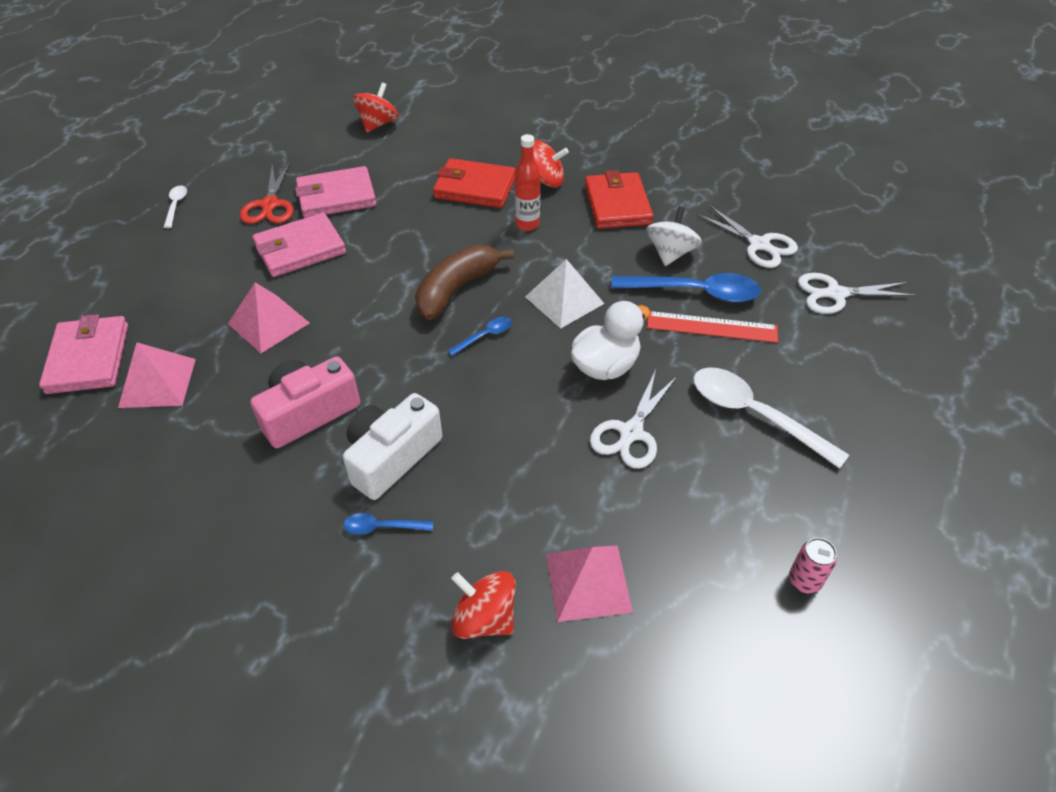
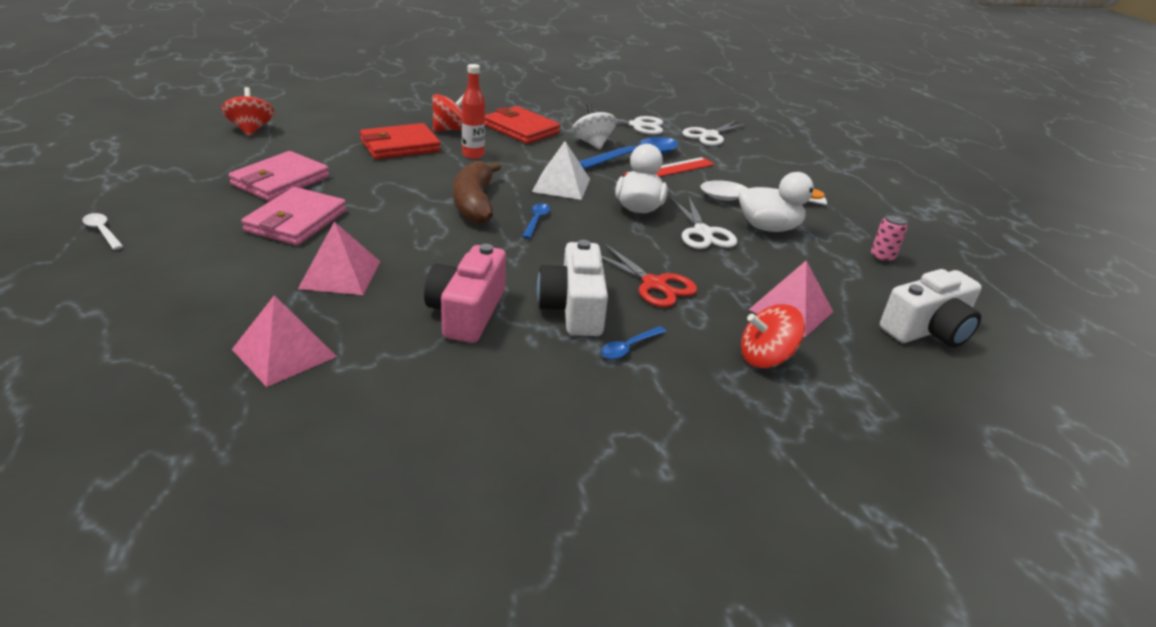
camera: 45 degrees left, 15 degrees down
pink wallet [39,314,128,394] -> none
red scissors [240,162,293,224] -> red scissors moved to [601,243,697,307]
none -> white duck [739,172,825,232]
none -> white camera [880,269,982,348]

